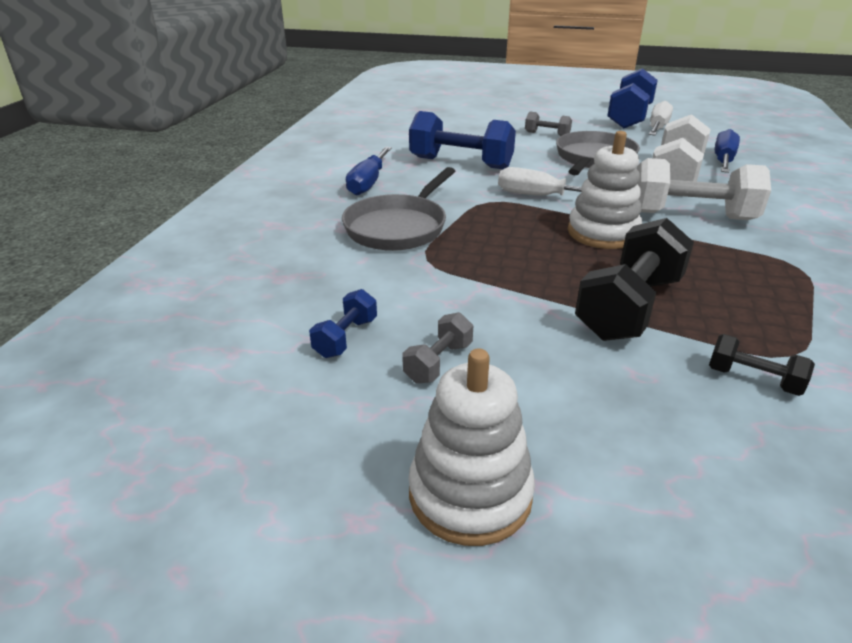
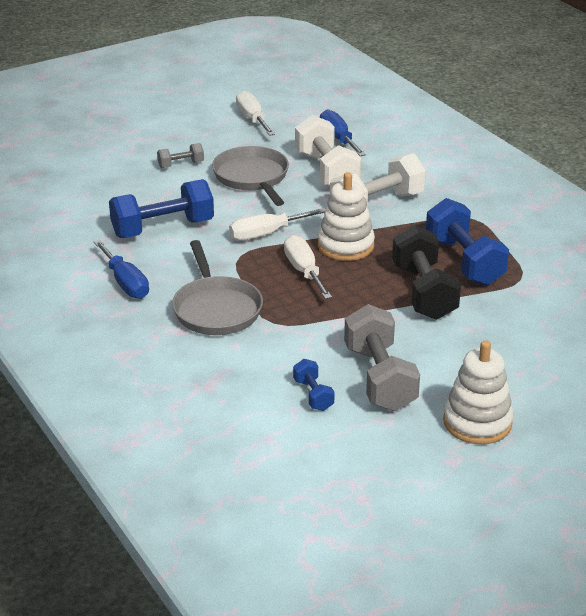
camera: 45 degrees left, 0 degrees up
grey dumbbell [402,312,473,384] -> grey dumbbell [344,304,420,411], size x2.04
blue dumbbell [608,68,658,128] -> blue dumbbell moved to [426,198,509,286]
black dumbbell [709,334,815,396] -> none
none -> white screwdriver [284,235,332,299]

